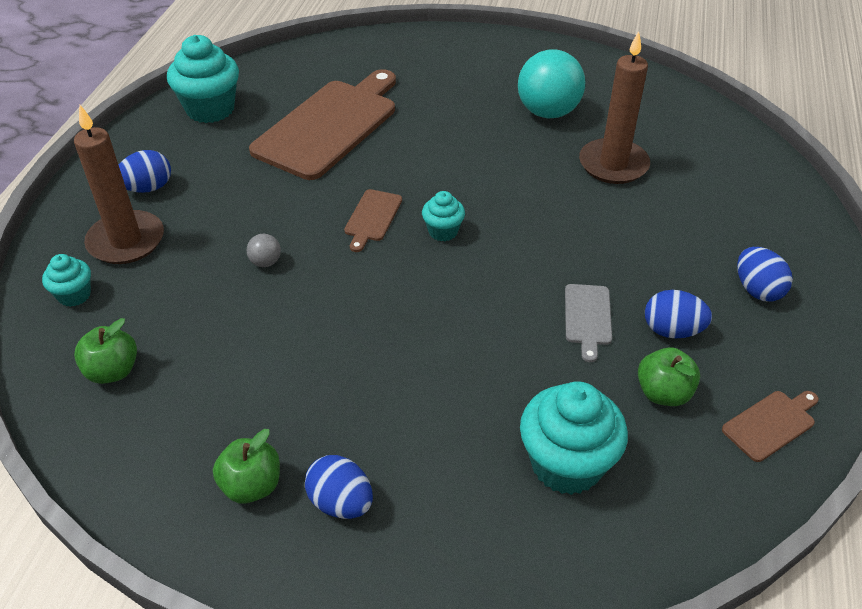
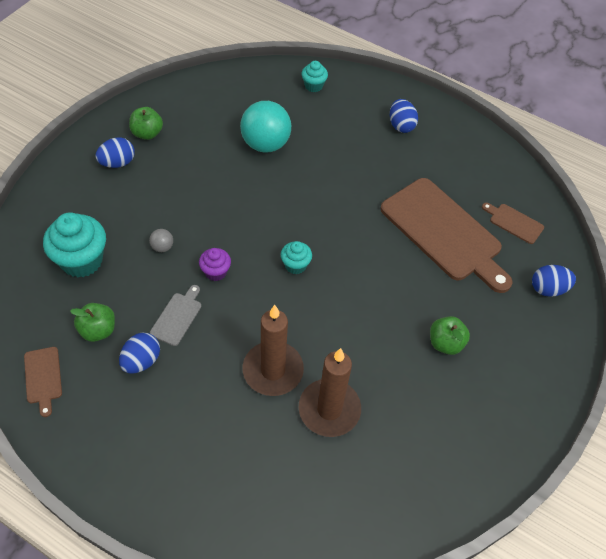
camera: 105 degrees right, 10 degrees up
brown candle [74,105,164,264] -> brown candle moved to [243,305,304,396]
green apple [74,318,137,384] -> green apple moved to [430,316,470,355]
turquoise cupcake [167,35,239,123] -> none
grey ball [246,234,281,267] -> grey ball moved to [149,229,173,252]
brown cutting board [344,189,402,252] -> brown cutting board moved to [482,203,544,244]
turquoise ball [518,49,585,118] -> turquoise ball moved to [240,101,291,153]
grey cutting board [565,284,612,362] -> grey cutting board turned 90 degrees clockwise [150,285,201,346]
blue egg [737,247,793,302] -> blue egg moved to [532,265,576,297]
none -> purple cupcake [199,248,231,281]

